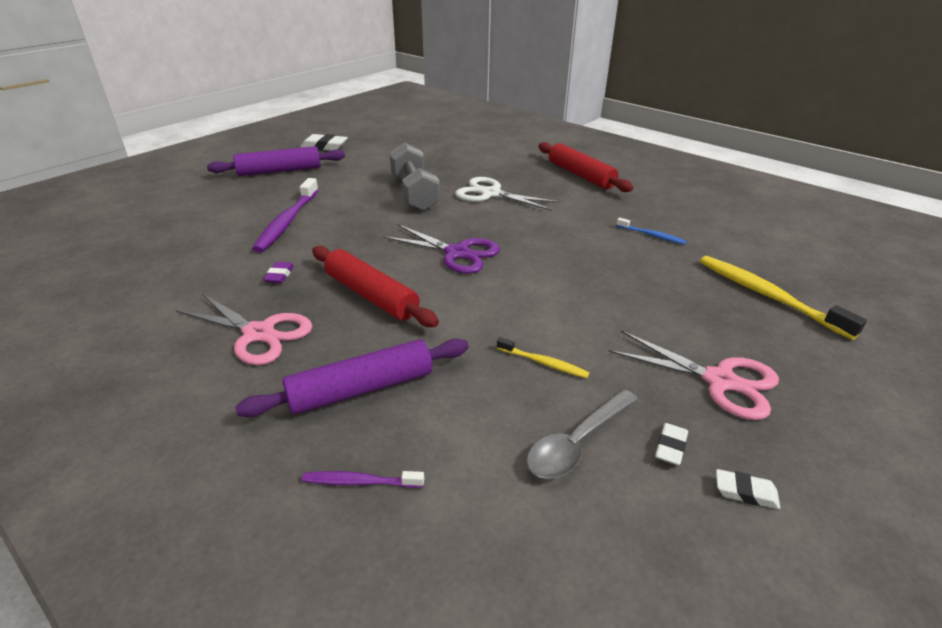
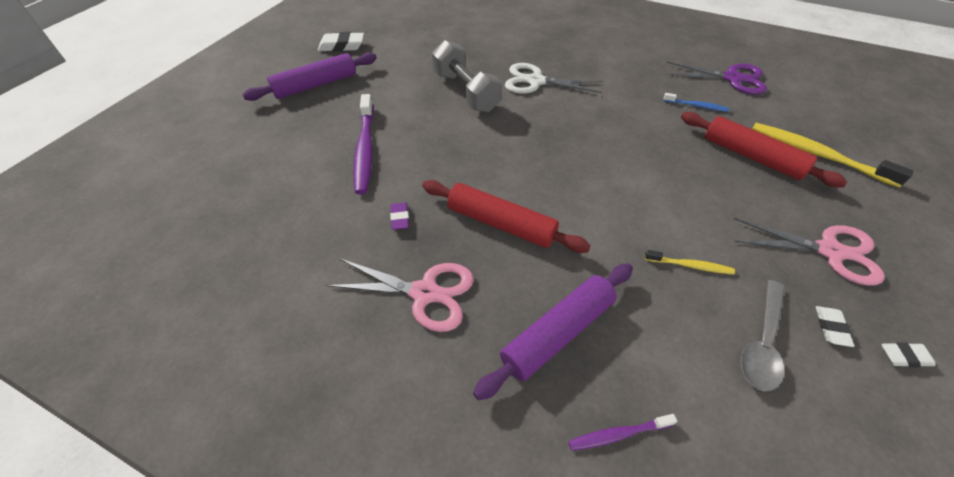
camera: 15 degrees left, 15 degrees up
purple scissors [383,225,500,274] -> purple scissors moved to [666,62,767,95]
red rolling pin [538,142,633,192] -> red rolling pin moved to [681,112,847,188]

